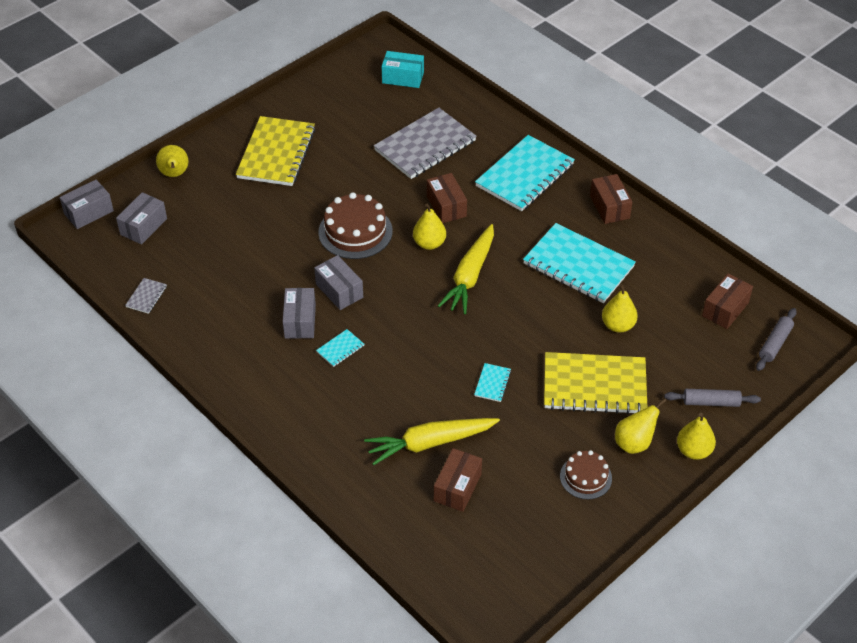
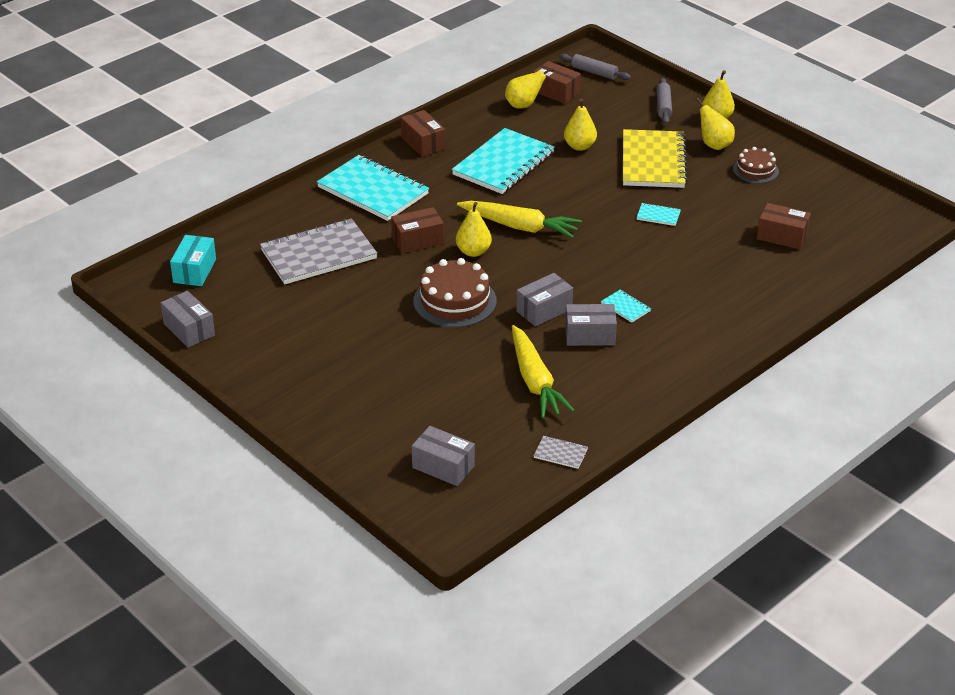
camera: 90 degrees left, 10 degrees down
grey box [59,180,114,229] -> grey box moved to [161,291,215,348]
yellow pear [156,145,189,177] -> yellow pear moved to [505,68,554,108]
yellow notebook [236,116,315,186] -> none
yellow carrot [364,418,500,466] -> yellow carrot moved to [512,325,575,418]
grey notebook [374,108,477,179] -> grey notebook turned 75 degrees counterclockwise [260,219,377,284]
brown box [590,174,632,224] -> brown box turned 75 degrees clockwise [401,110,446,157]

